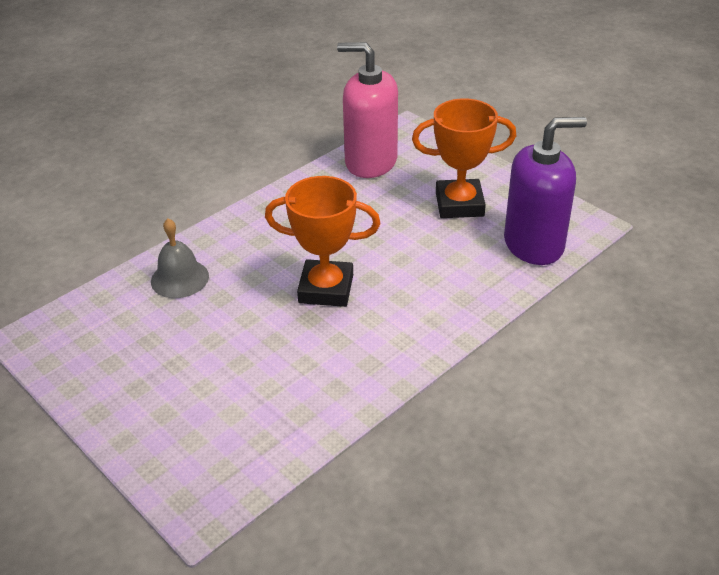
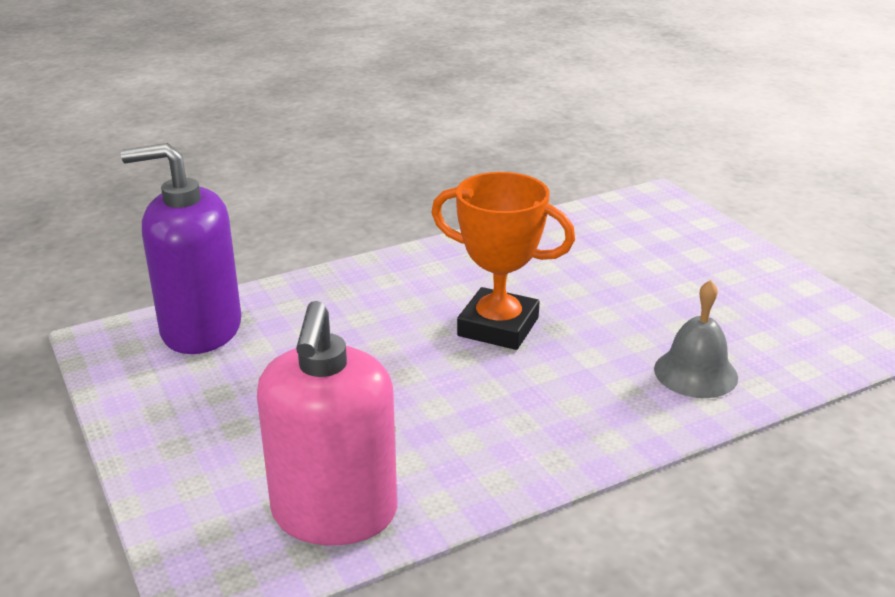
camera: 165 degrees left, 10 degrees down
pink soap dispenser [337,42,398,178] -> pink soap dispenser turned 60 degrees clockwise [257,301,397,545]
orange trophy [412,98,516,218] -> none

